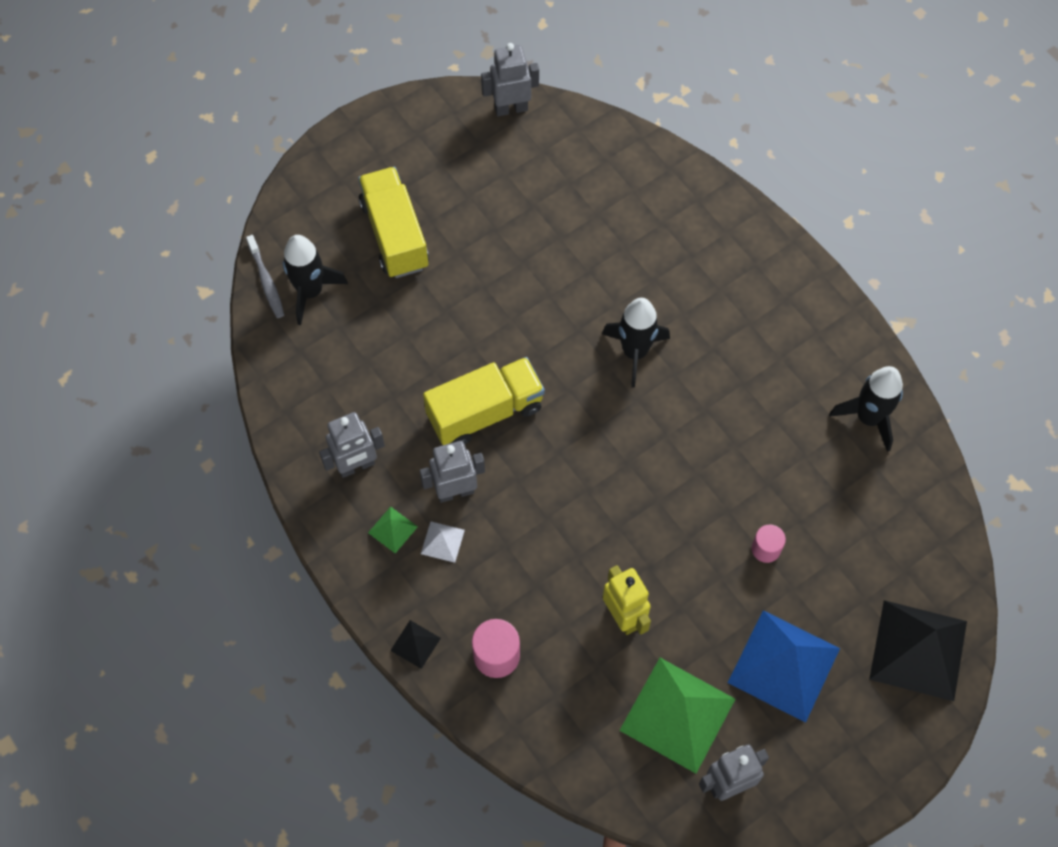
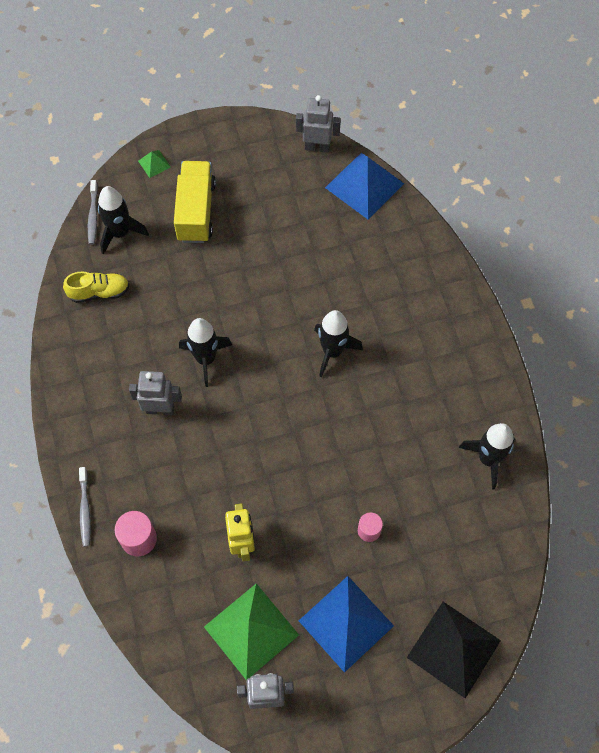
camera: 20 degrees right, 0 degrees up
grey robot [319,412,385,478] -> none
green pyramid [368,507,418,553] -> green pyramid moved to [138,150,171,178]
black pyramid [390,620,441,669] -> grey toothbrush [79,467,91,547]
white pyramid [421,522,465,563] -> none
yellow truck [423,357,545,445] -> black rocket [179,318,232,387]
none -> yellow shoe [63,271,130,303]
none -> blue pyramid [325,153,404,220]

